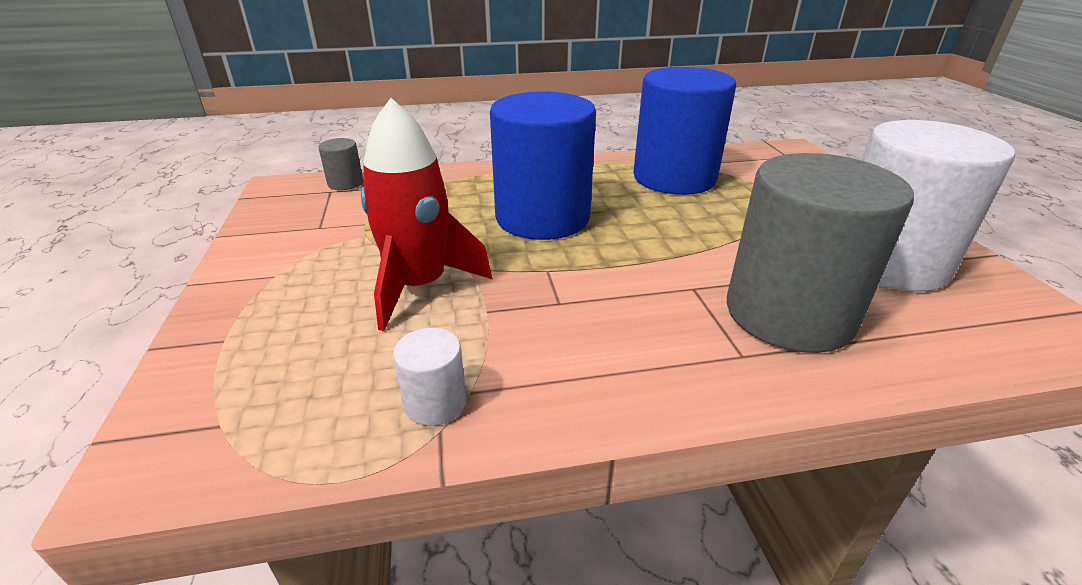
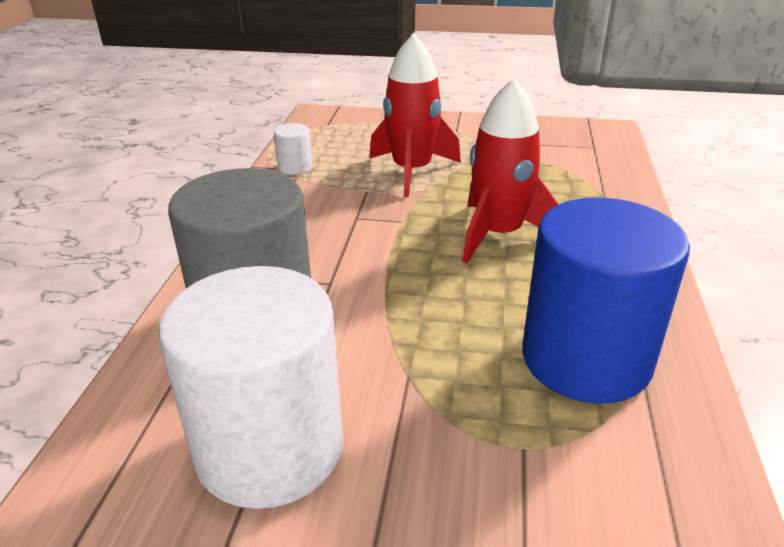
camera: 110 degrees right, 0 degrees up
grey cylinder [318,138,363,190] -> none
blue cylinder [490,92,596,240] -> red rocket [462,78,559,264]

